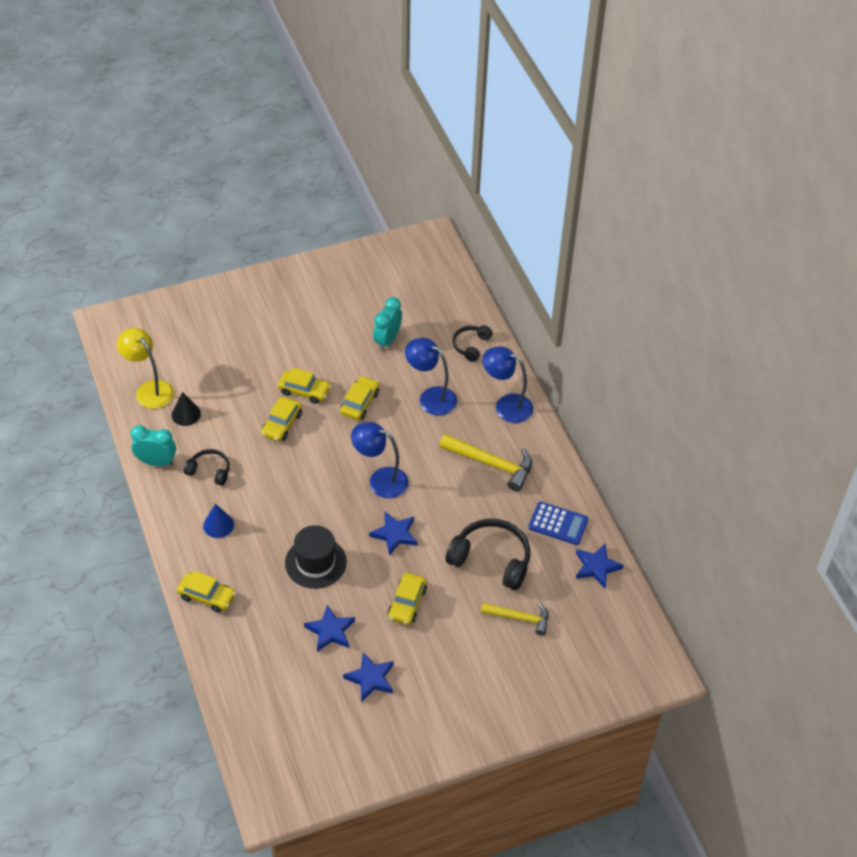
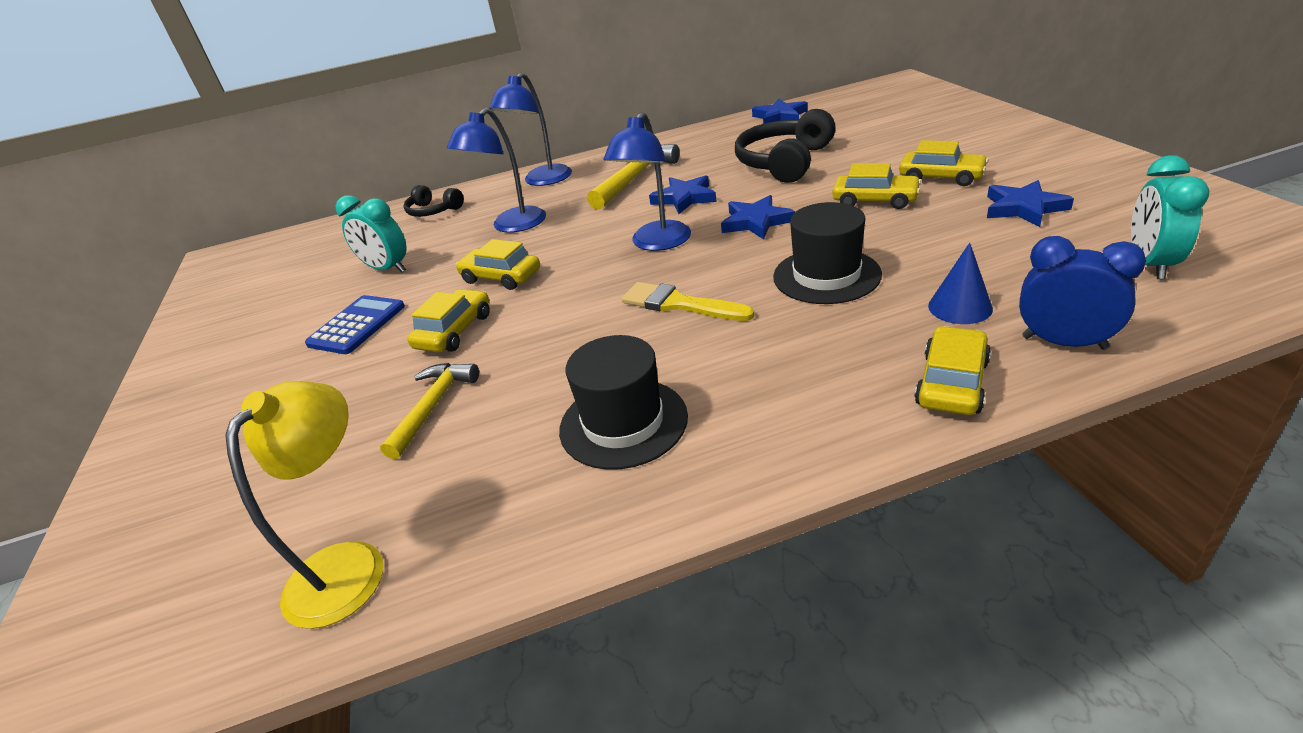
camera: 80 degrees left, 15 degrees down
yellow lamp [117,328,174,409] -> yellow lamp turned 150 degrees clockwise [225,381,383,629]
turquoise clock [131,425,176,466] -> turquoise clock moved to [1131,155,1209,279]
black cone [171,392,201,426] -> none
black headphones [184,449,230,486] -> black hat [559,335,688,470]
blue cone [203,504,234,538] -> blue cone moved to [928,243,993,324]
yellow car [261,397,302,442] -> yellow car moved to [899,140,989,186]
blue star [304,605,355,652] -> blue star moved to [649,175,717,214]
yellow hammer [481,602,548,635] -> yellow hammer moved to [380,363,479,459]
blue calculator [528,502,589,545] -> blue calculator moved to [305,295,405,354]
none -> yellow brush [622,282,754,321]
none -> blue clock [1019,236,1146,350]

